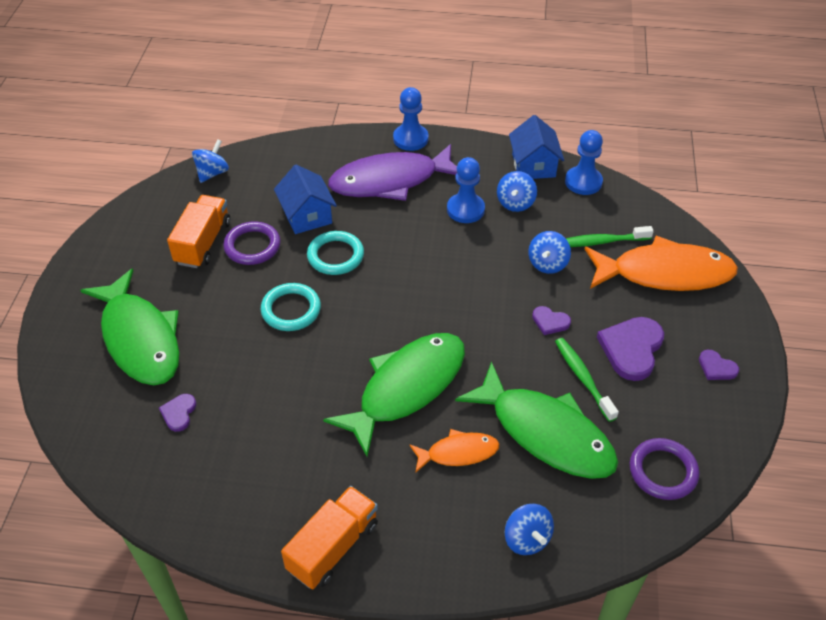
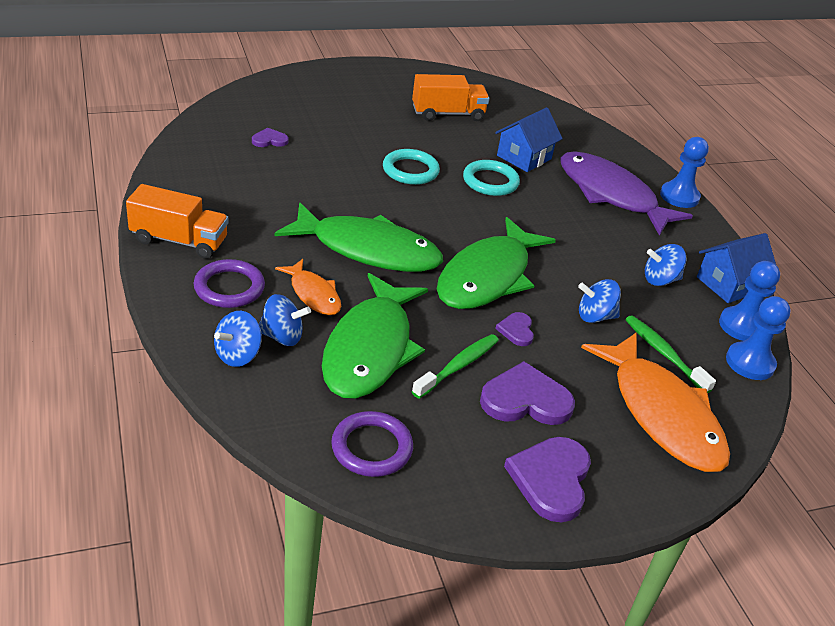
camera: 60 degrees right, 10 degrees down
green fish [80,268,179,385] -> green fish moved to [437,217,556,309]
blue spinning top [192,139,229,183] -> blue spinning top moved to [259,294,311,346]
purple ring [223,222,280,265] -> purple ring moved to [194,259,265,308]
blue pawn [447,157,485,223] -> blue pawn moved to [726,296,791,380]
purple heart [699,350,739,380] -> purple heart [504,437,591,522], size x1.91

